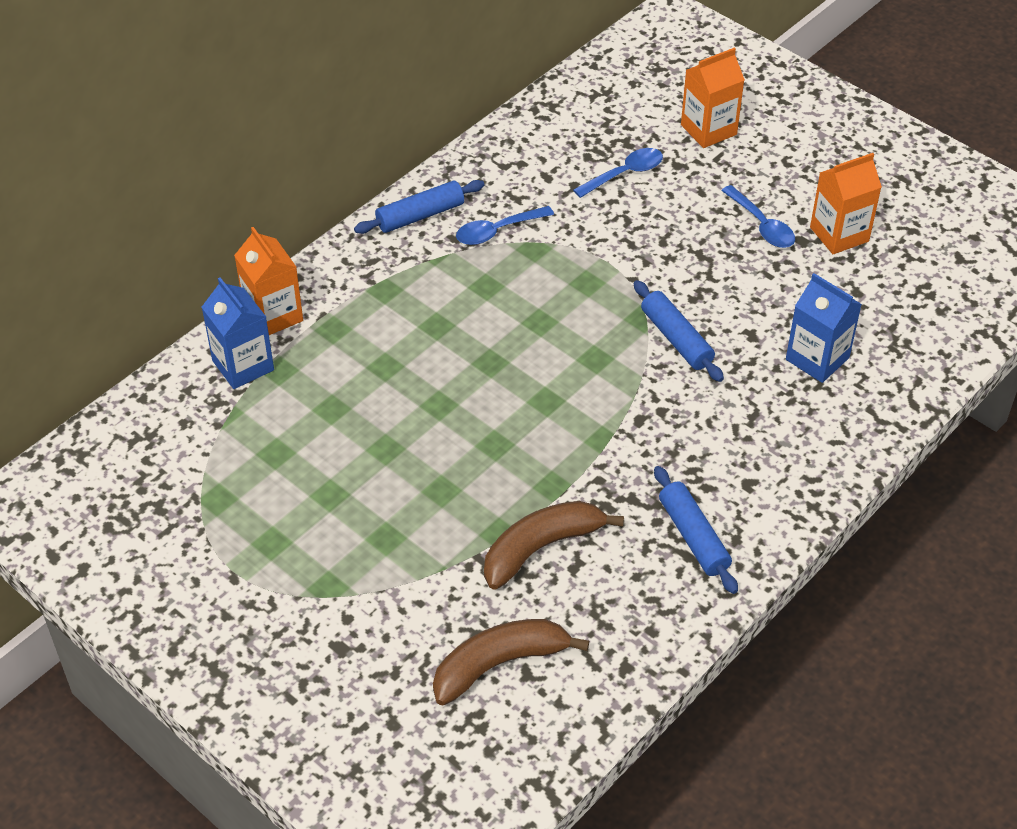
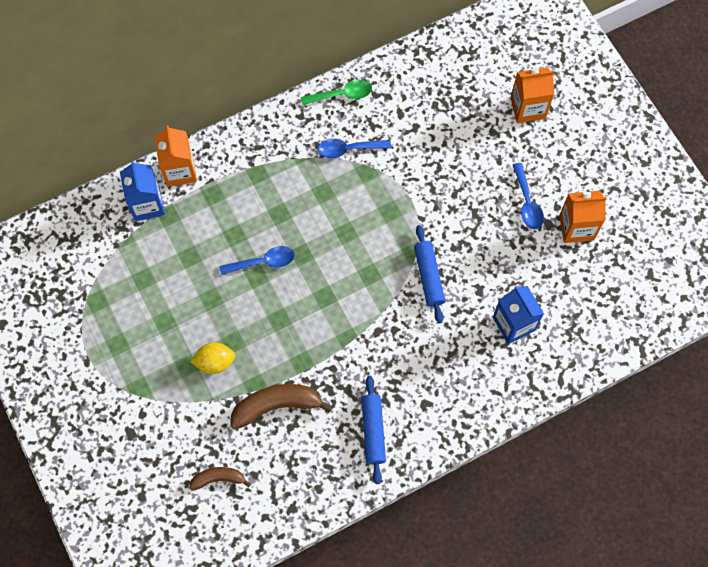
camera: 20 degrees right, 20 degrees up
blue rolling pin [354,180,484,234] -> none
brown banana [433,619,589,706] -> brown banana [189,467,251,491], size x0.59
blue spoon [573,148,663,198] -> blue spoon moved to [219,246,295,275]
none -> yellow lemon [190,343,236,374]
none -> green spoon [301,80,372,105]

